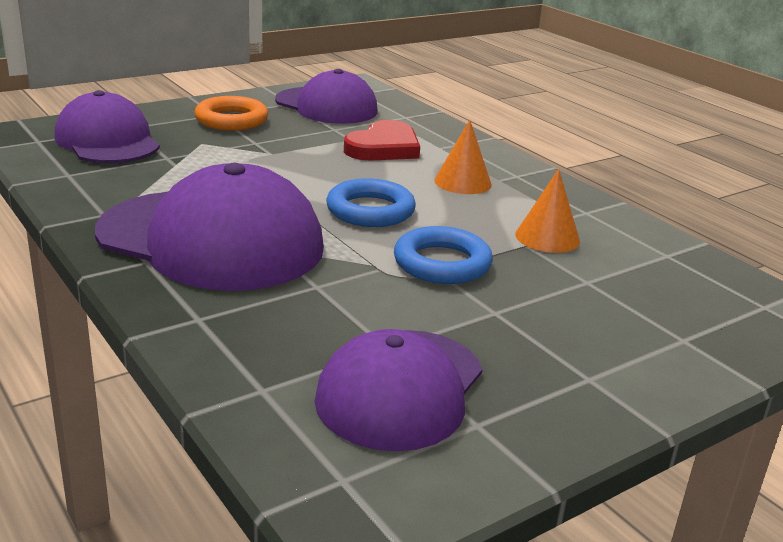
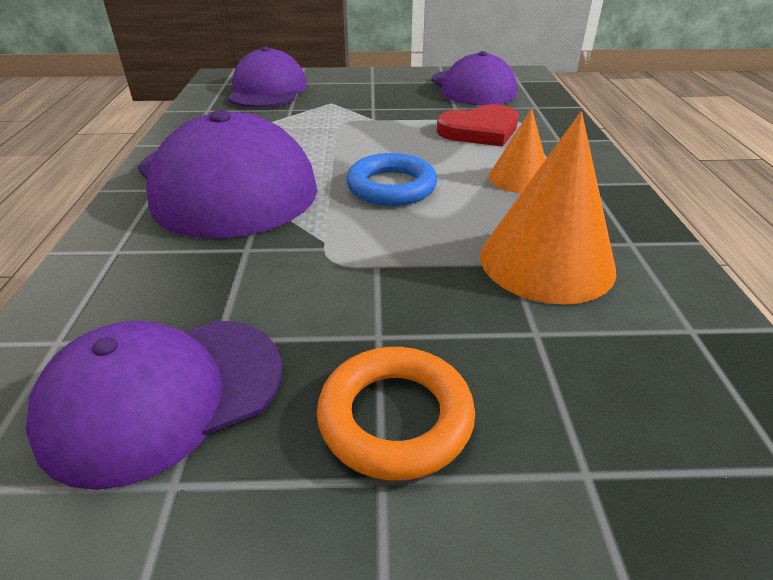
camera: 35 degrees right, 10 degrees up
orange ring [195,96,268,131] -> orange ring moved to [317,347,475,481]
blue ring [394,226,493,284] -> none
orange cone [515,169,580,253] -> orange cone [480,112,616,305], size x1.70

